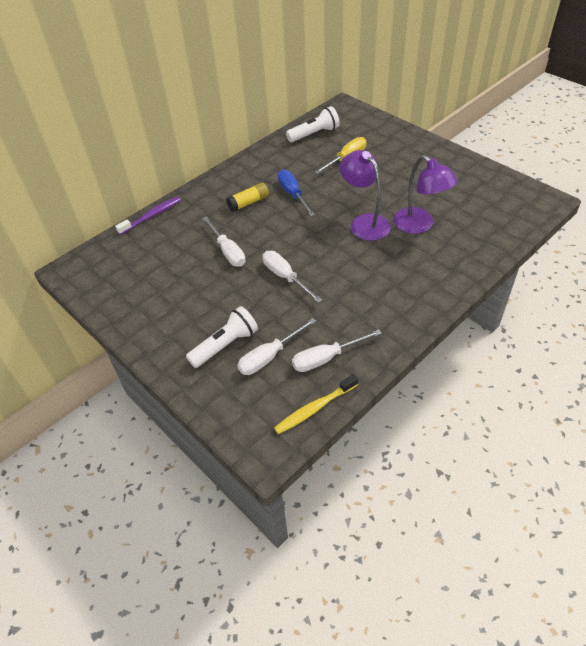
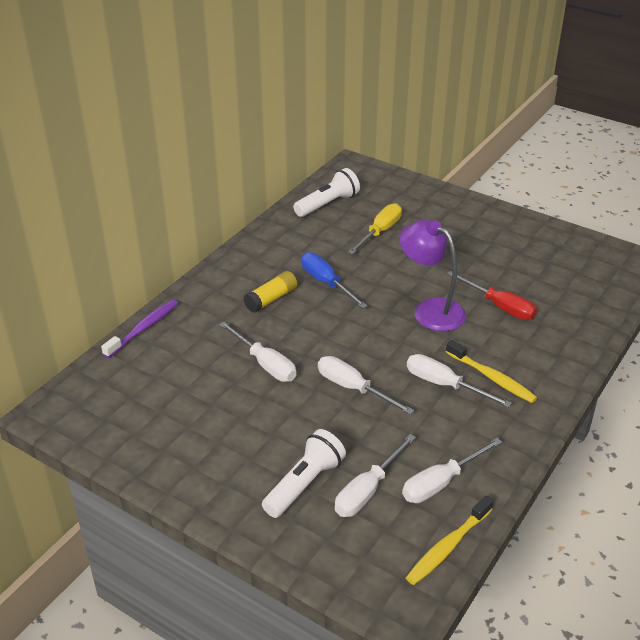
camera: 15 degrees left, 10 degrees down
purple lamp [393,155,458,234] -> red screwdriver [447,271,537,320]
none -> white screwdriver [407,354,512,407]
none -> yellow toothbrush [446,340,537,403]

